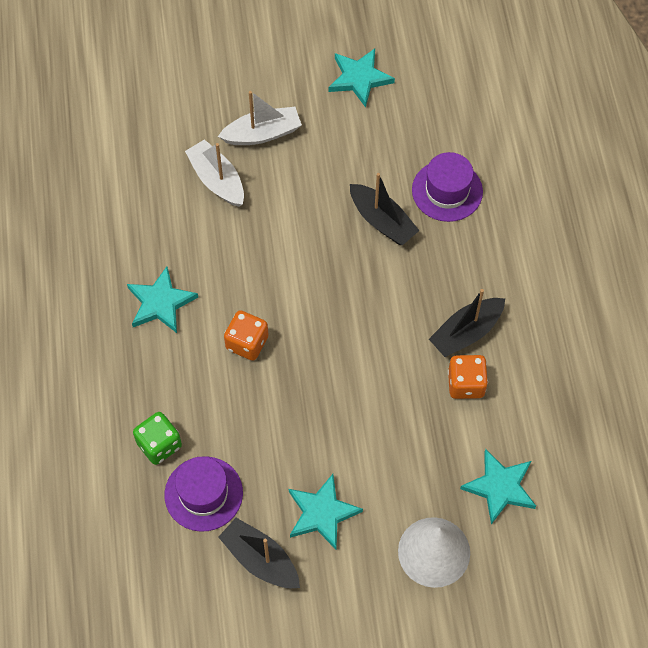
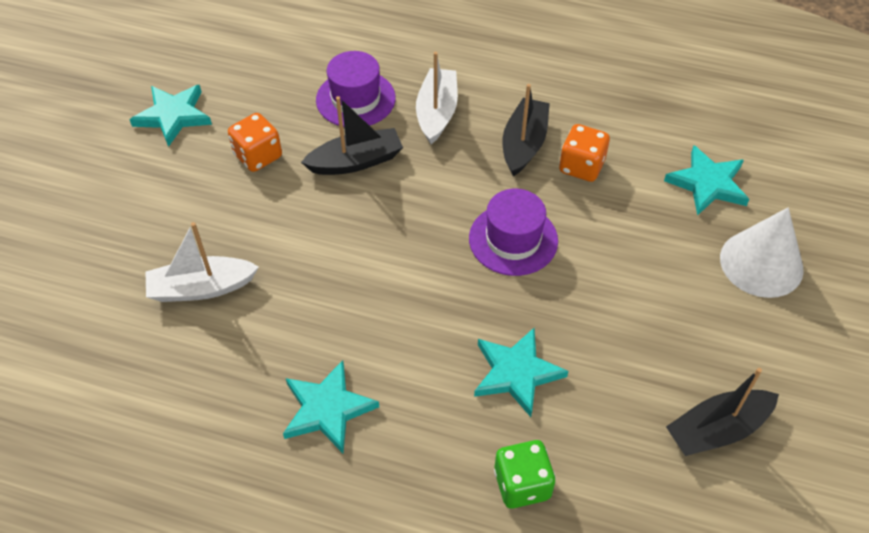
camera: 65 degrees left, 10 degrees down
purple hat [165,456,243,532] -> purple hat moved to [469,189,558,276]
white boat [218,91,302,145] -> white boat moved to [416,52,458,144]
orange dice [224,310,268,360] -> orange dice moved to [228,113,282,172]
turquoise star [289,474,363,550] -> turquoise star moved to [474,328,569,417]
black boat [429,289,505,357] -> black boat turned 150 degrees counterclockwise [502,84,550,176]

